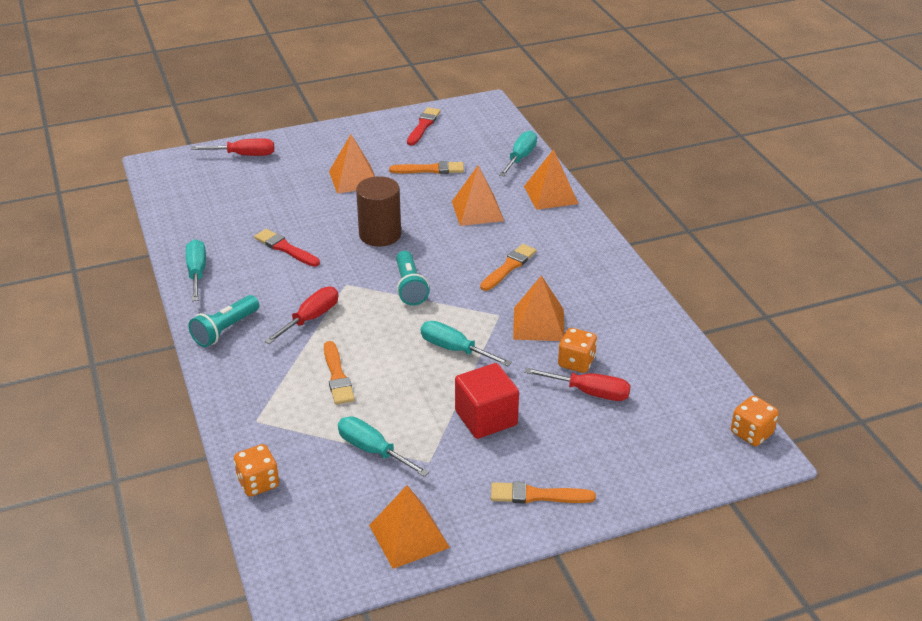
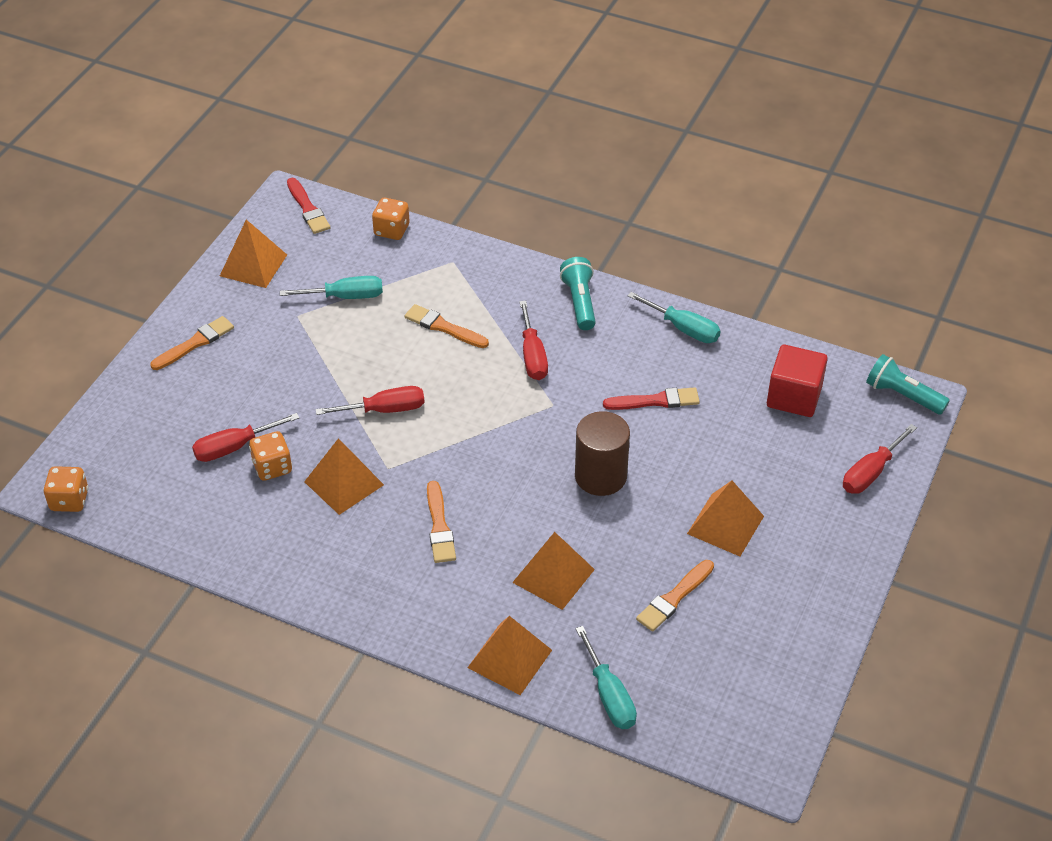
camera: 135 degrees right, 10 degrees up
turquoise flashlight [396,251,429,305] -> turquoise flashlight moved to [866,354,950,415]
red brush [407,107,441,145] -> red brush moved to [287,178,331,234]
turquoise screwdriver [421,321,512,366] -> red screwdriver [315,386,425,415]
red cube [455,363,519,439] -> red cube moved to [767,345,828,417]

